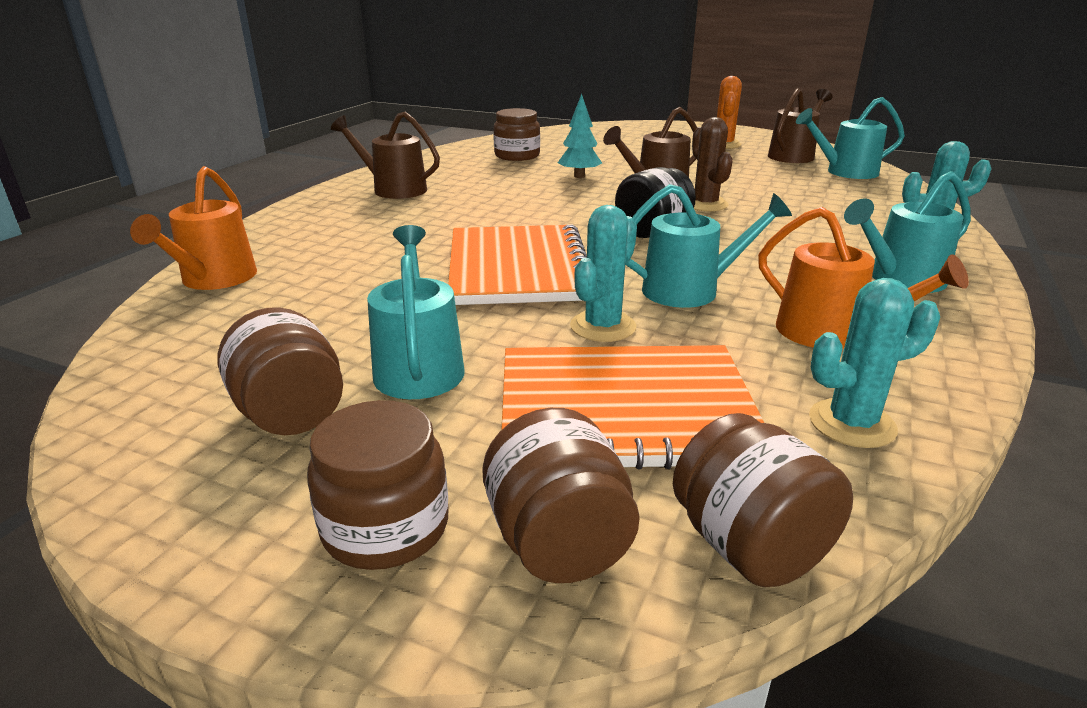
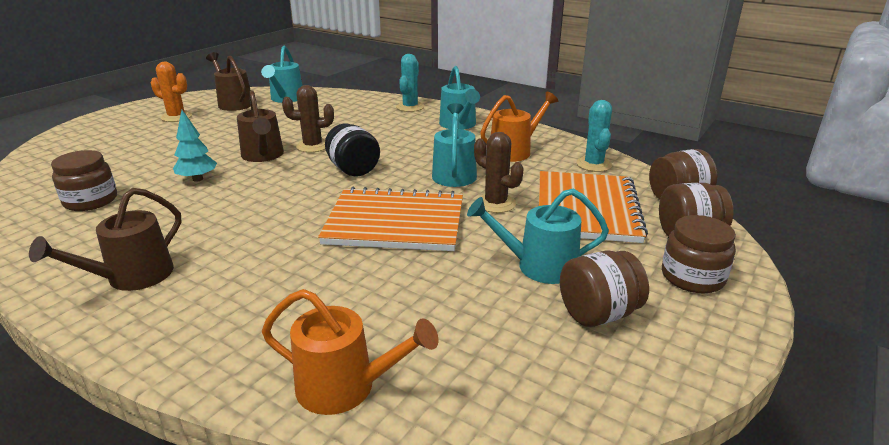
camera: 80 degrees left, 0 degrees up
turquoise cactus [570,205,637,342] -> brown cactus [474,132,524,213]

